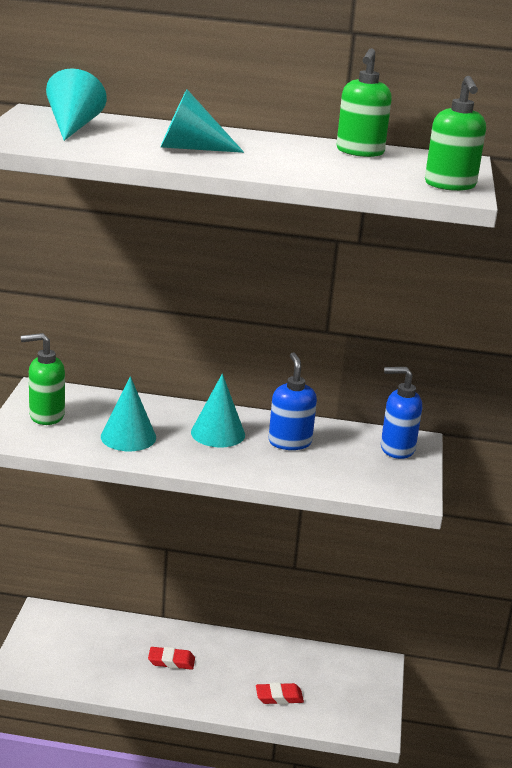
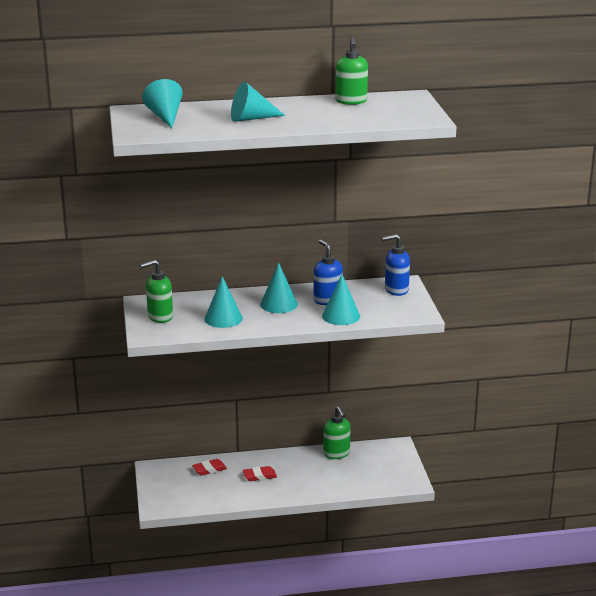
camera: 15 degrees left, 0 degrees up
red eraser [256,683,304,704] -> red eraser moved to [192,459,227,476]
green soap dispenser [425,76,486,191] -> green soap dispenser moved to [323,406,351,459]
none -> turquoise cone [322,274,360,325]

